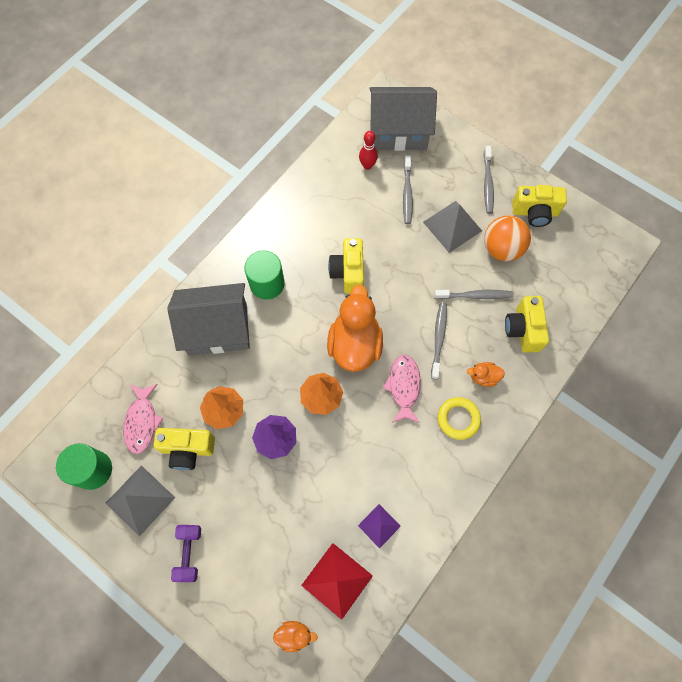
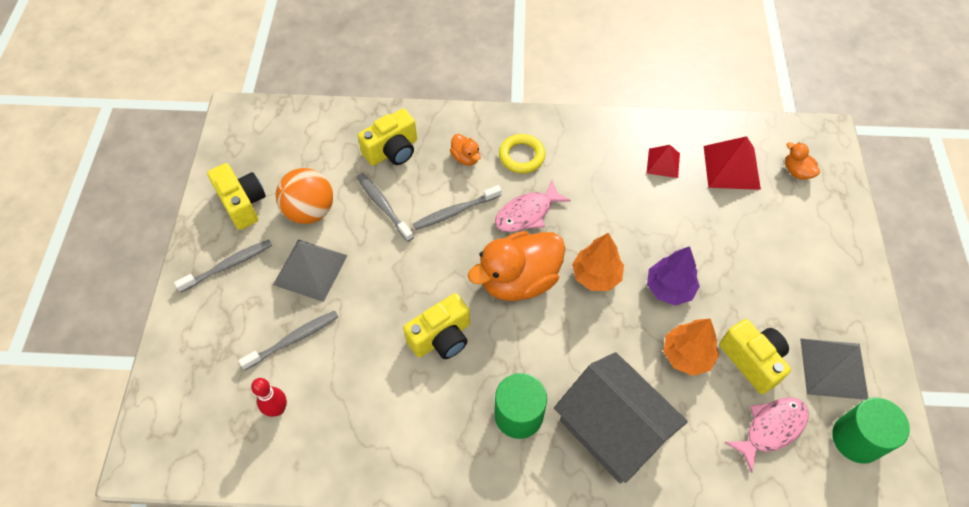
camera: 125 degrees left, 10 degrees down
purple dumbbell [171,525,201,582] -> none
purple pyramid [358,504,401,549] -> red pyramid [647,145,680,178]
grey house [369,87,437,151] -> none

